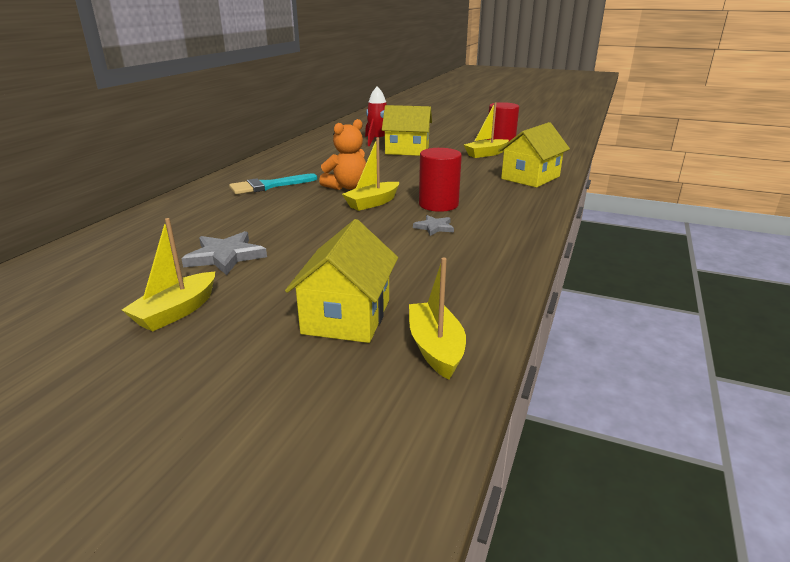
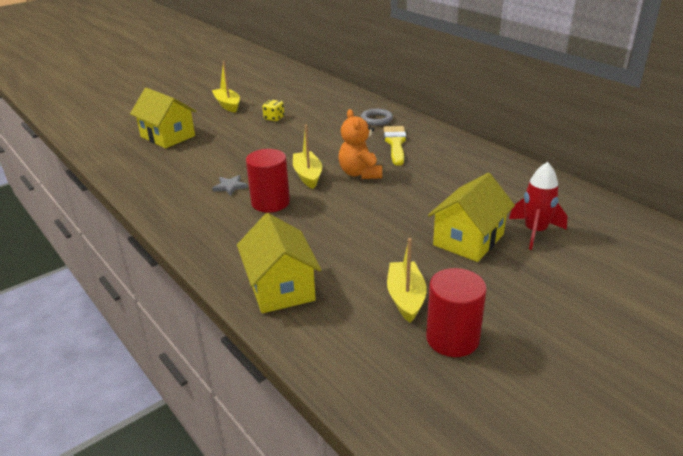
camera: 120 degrees right, 5 degrees up
grey star [181,231,267,275] -> yellow dice [263,100,284,121]
turquoise brush [229,173,317,194] -> yellow brush [384,126,406,166]
yellow boat [409,257,466,379] -> none
none -> grey ring [360,109,393,126]

